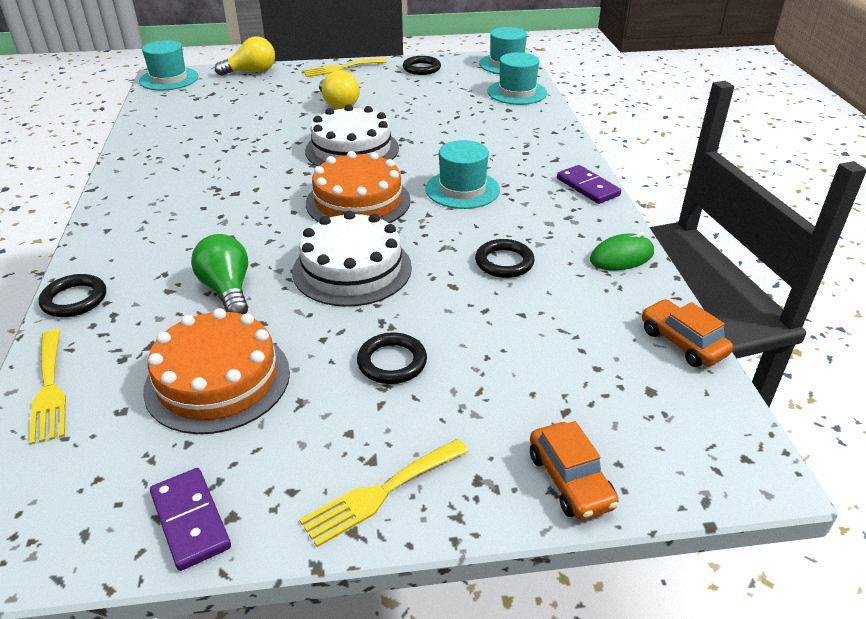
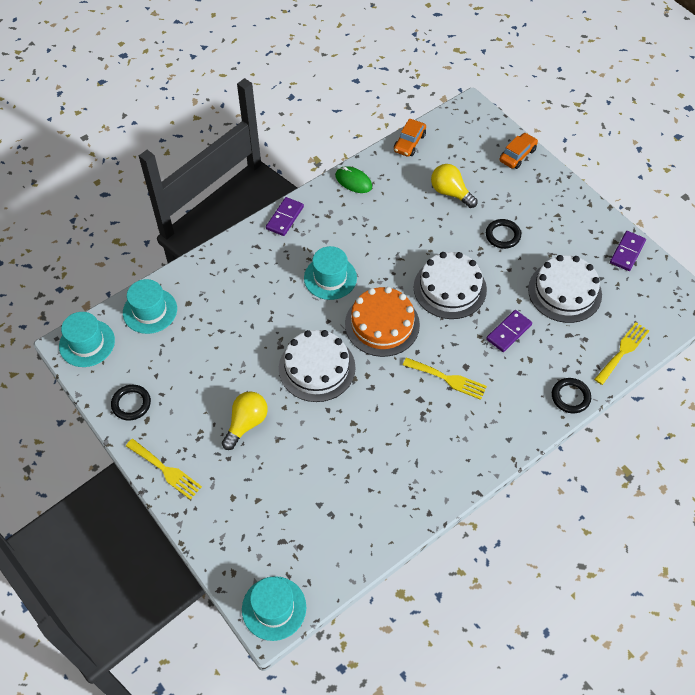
camera: 120 degrees left, 20 degrees up
orange cake [143,308,290,434] -> white cake [528,255,602,323]
green light bulb [191,234,248,314] -> purple domino [486,310,532,352]
yellow light bulb [215,37,275,76] -> yellow light bulb moved to [431,164,478,208]
yellow fork [299,439,469,547] -> yellow fork moved to [403,357,487,400]
black ring [475,239,535,278] -> none

